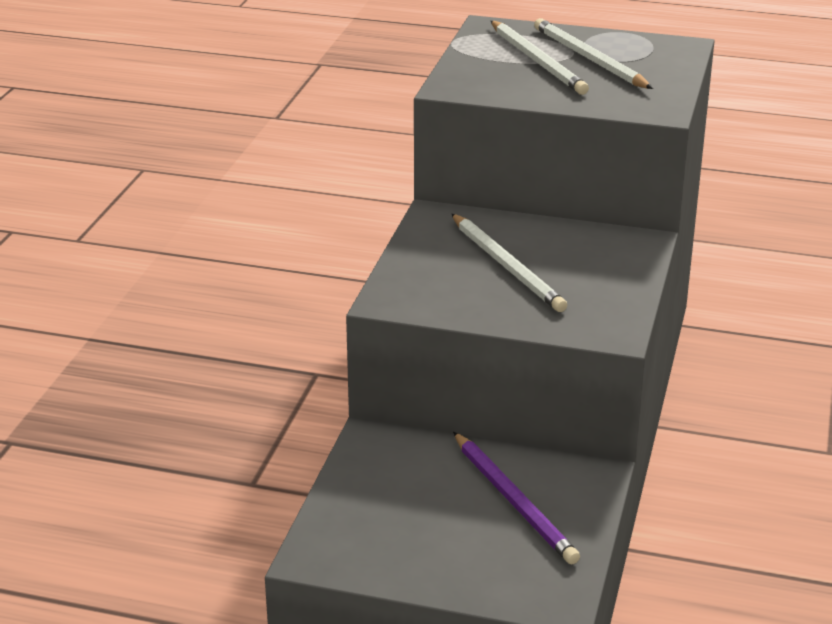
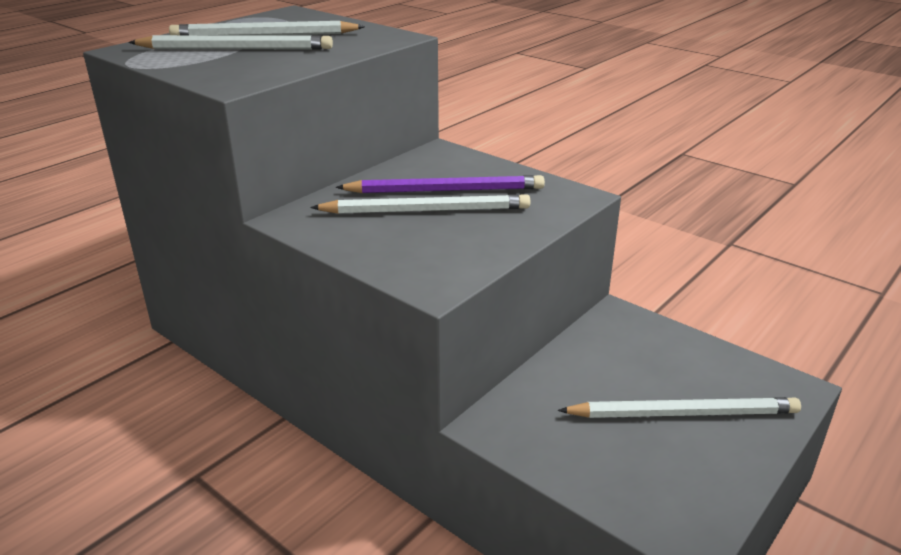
camera: 65 degrees left, 0 degrees up
purple pencil [453,432,580,564] -> purple pencil moved to [336,175,545,193]
none -> white pencil [558,397,801,418]

